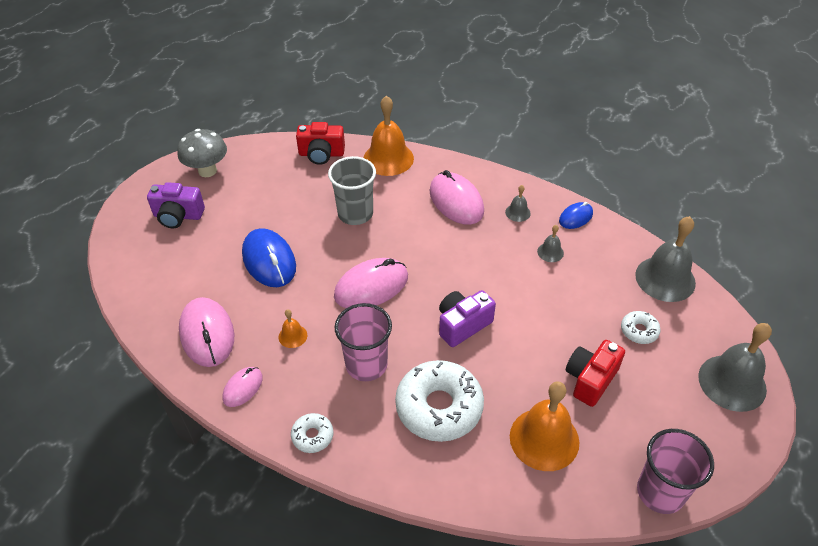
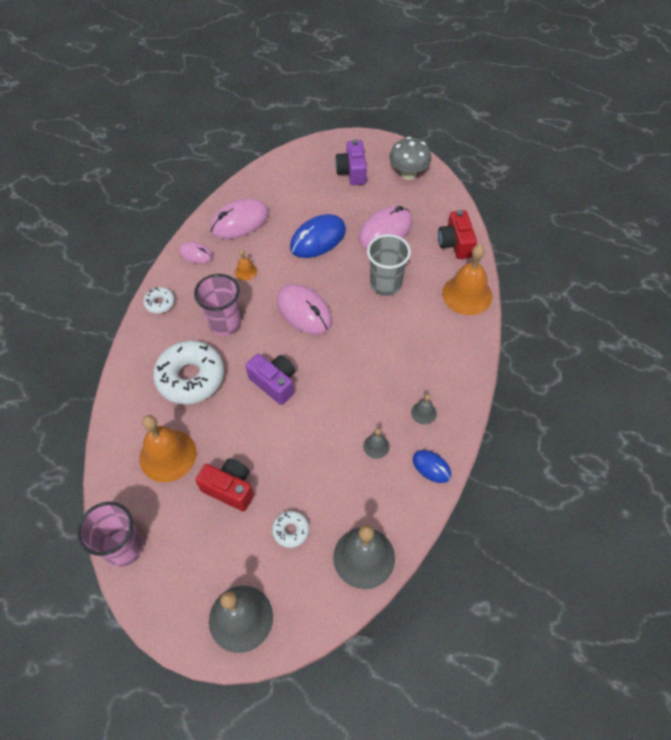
camera: 80 degrees right, 10 degrees up
pink mouse [429,170,484,225] -> pink mouse moved to [358,206,413,249]

